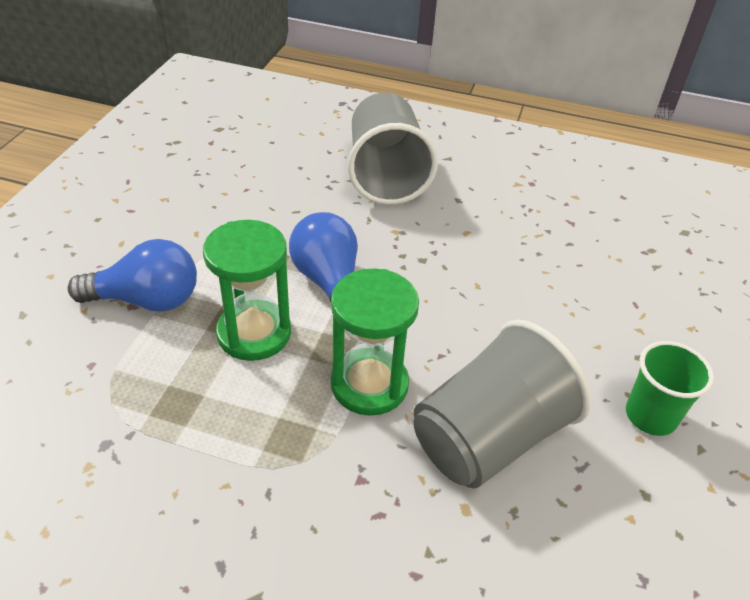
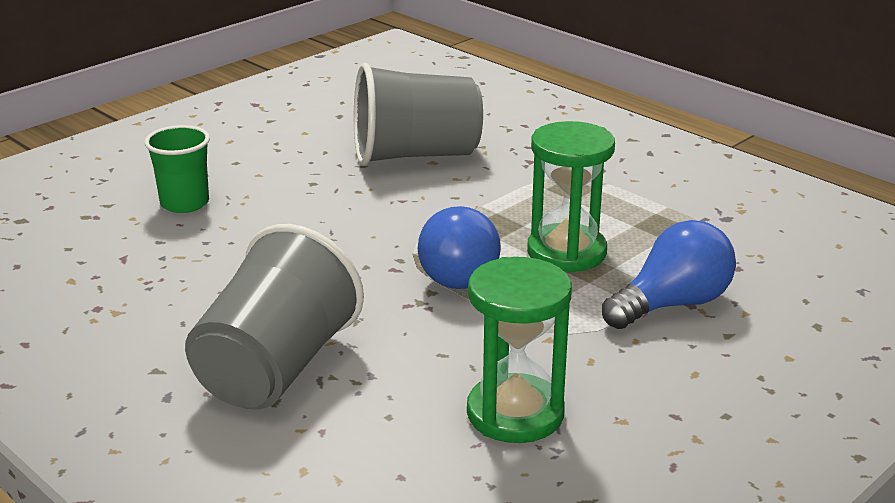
camera: 150 degrees left, 15 degrees down
blue light bulb [68,239,197,312] -> blue light bulb turned 120 degrees clockwise [602,220,736,329]
green hourglass [331,268,419,416] -> green hourglass moved to [467,257,572,443]
green cup [626,341,714,436] -> green cup moved to [144,125,210,213]

